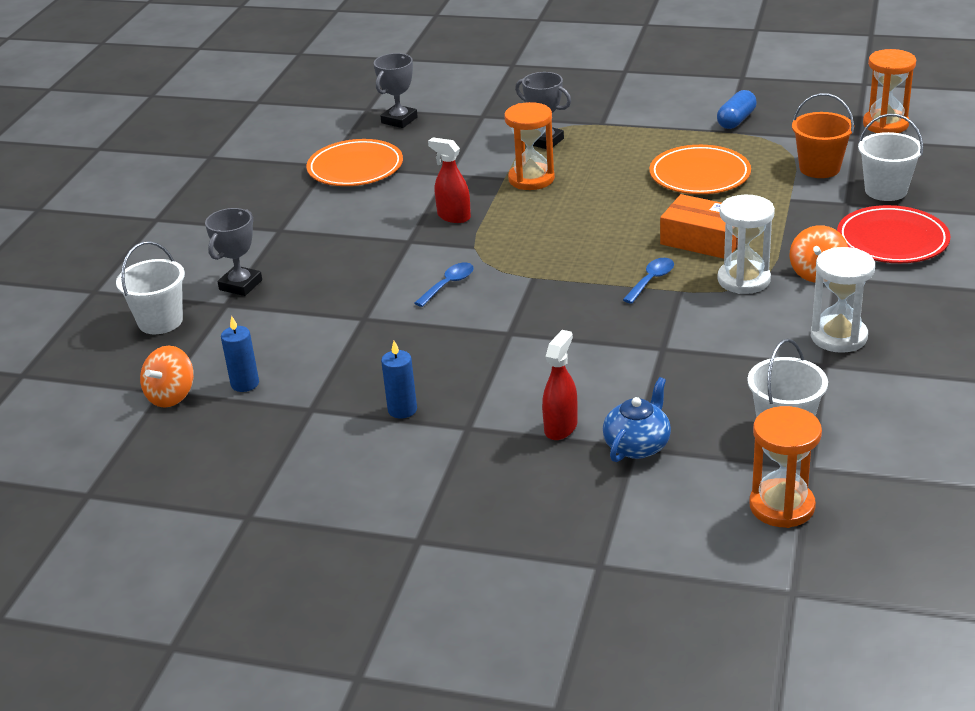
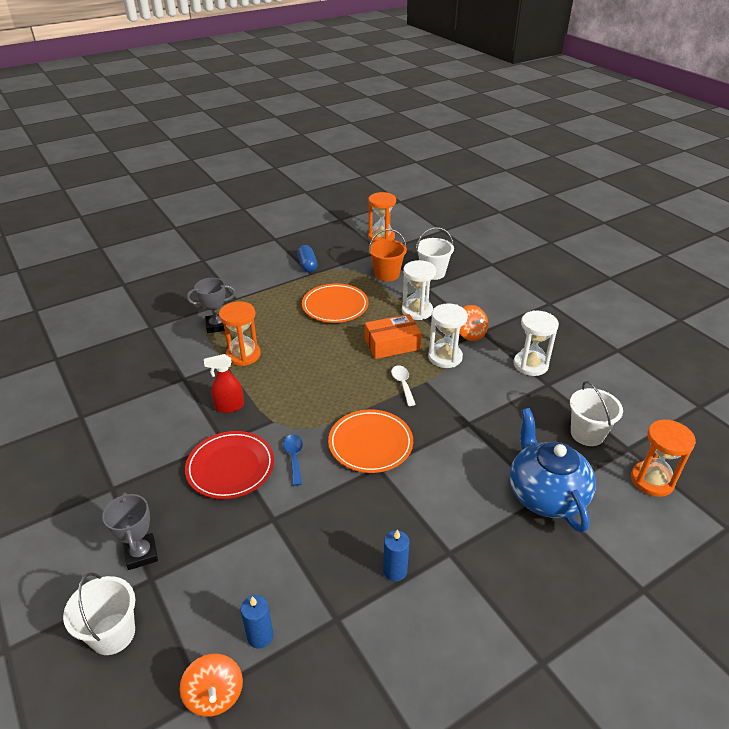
camera: 50 degrees left, 5 degrees up
orange plate [307,139,403,186] -> orange plate moved to [328,410,413,473]
grey trophy [374,53,418,128] -> none
red spray bottle [542,330,577,440] -> none
blue teapot [603,377,671,462] -> blue teapot [510,408,596,533], size x1.73
blue spoon [623,258,674,304] -> white spoon [391,365,416,406]
red plate [837,205,951,263] -> red plate moved to [185,431,274,499]
none -> white hourglass [402,260,436,320]

